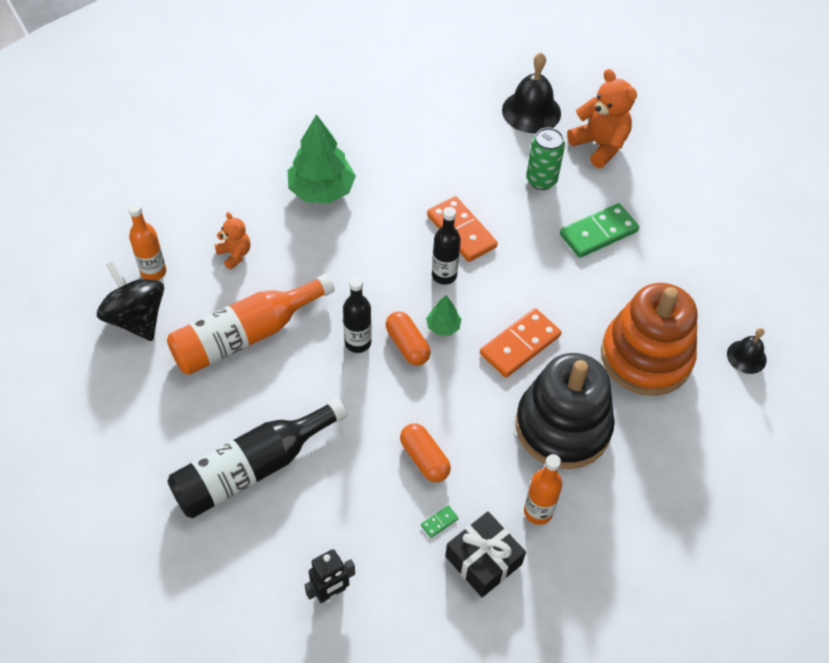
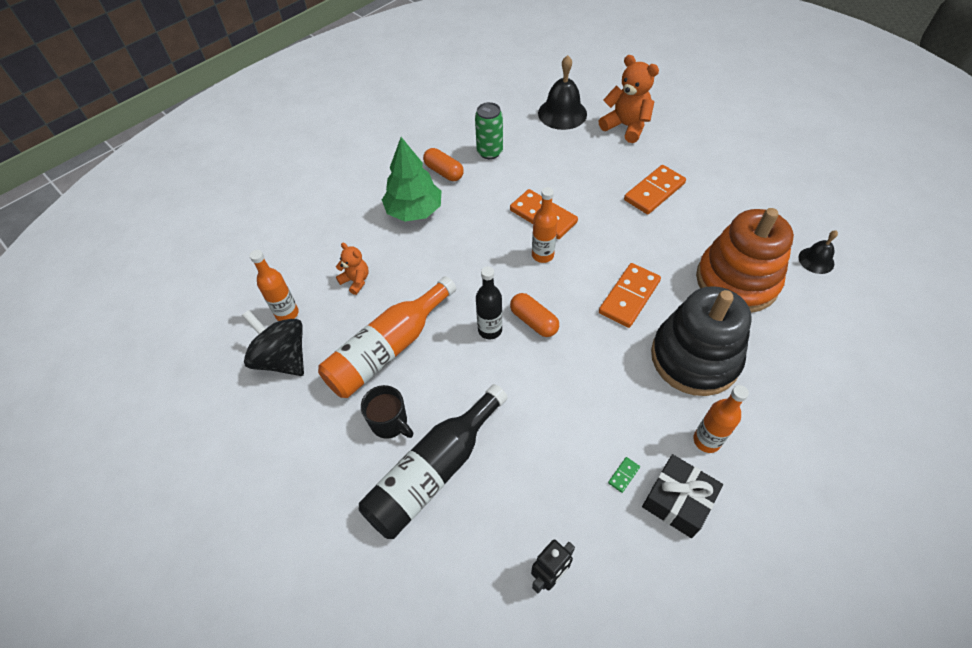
camera: 10 degrees left, 0 degrees up
orange capsule [400,423,451,482] -> orange capsule moved to [423,148,464,181]
green tree [426,295,461,335] -> none
black bottle [432,207,461,285] -> orange bottle [532,187,558,263]
green can [526,127,565,190] -> green can moved to [475,102,503,159]
green domino [560,203,639,258] -> orange domino [624,165,686,214]
none -> black mug [361,385,413,439]

